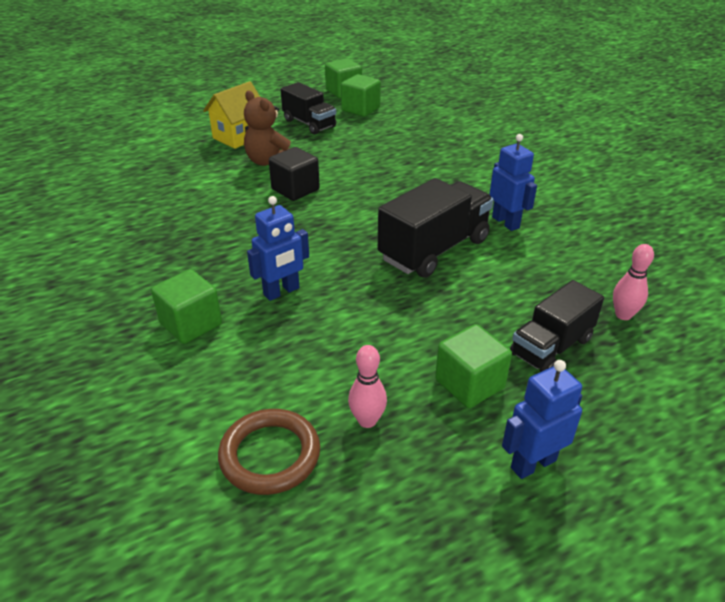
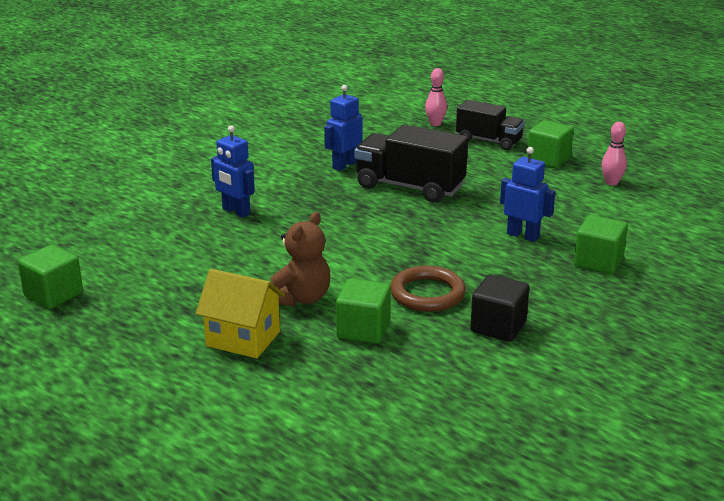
camera: 110 degrees left, 10 degrees down
brown ring [218,409,320,495] -> brown ring moved to [390,266,466,312]
black cube [269,147,320,201] -> black cube moved to [470,275,529,342]
black truck [281,82,336,134] -> none
green cube [341,74,381,117] -> green cube moved to [336,279,391,344]
blue robot [502,360,582,479] -> blue robot moved to [211,125,255,218]

